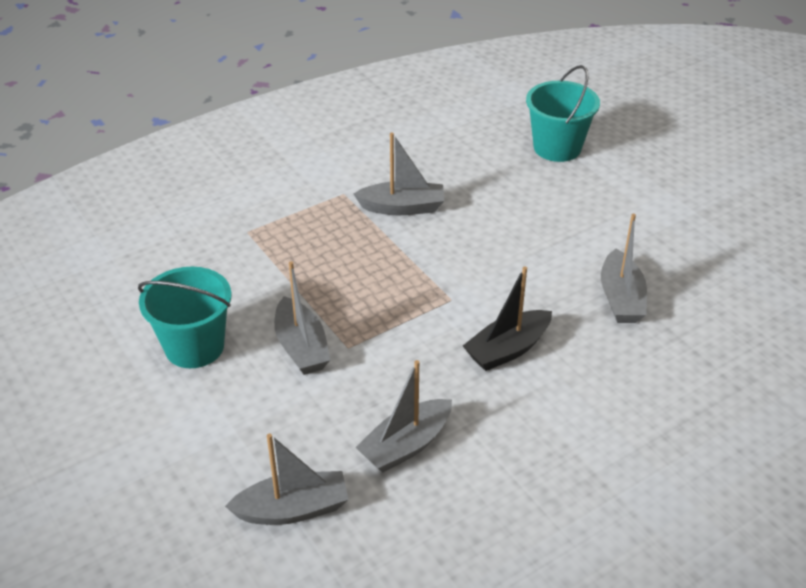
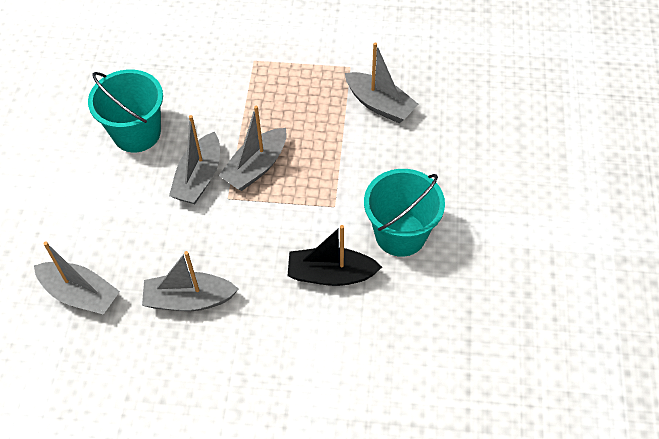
camera: 40 degrees right, 15 degrees up
turquoise bucket [526,65,600,162] -> turquoise bucket moved to [364,169,445,257]
grey boat [601,214,647,323] -> grey boat moved to [219,106,287,191]

